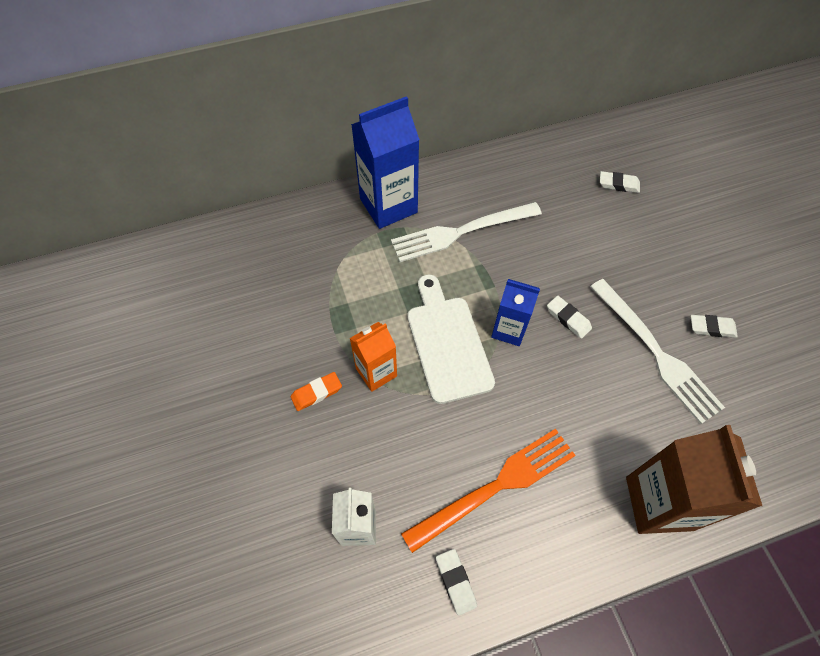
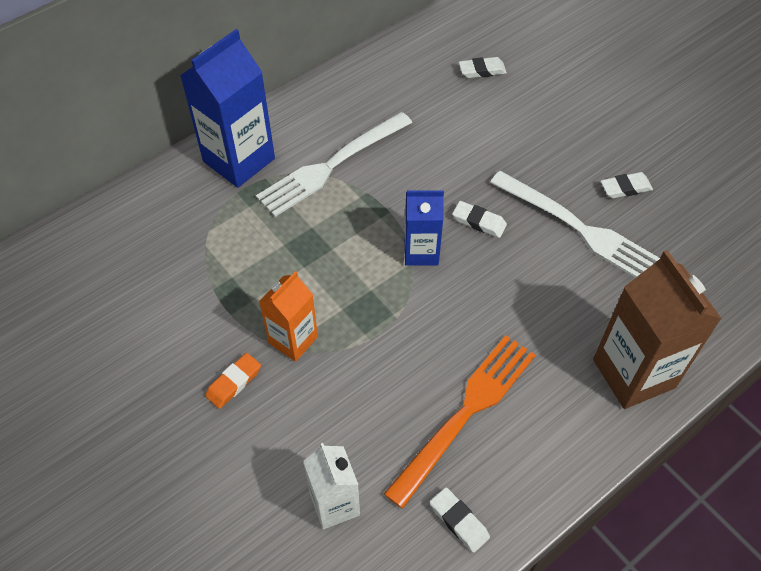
camera: 20 degrees left, 5 degrees down
white cutting board [407,274,495,404] -> none

